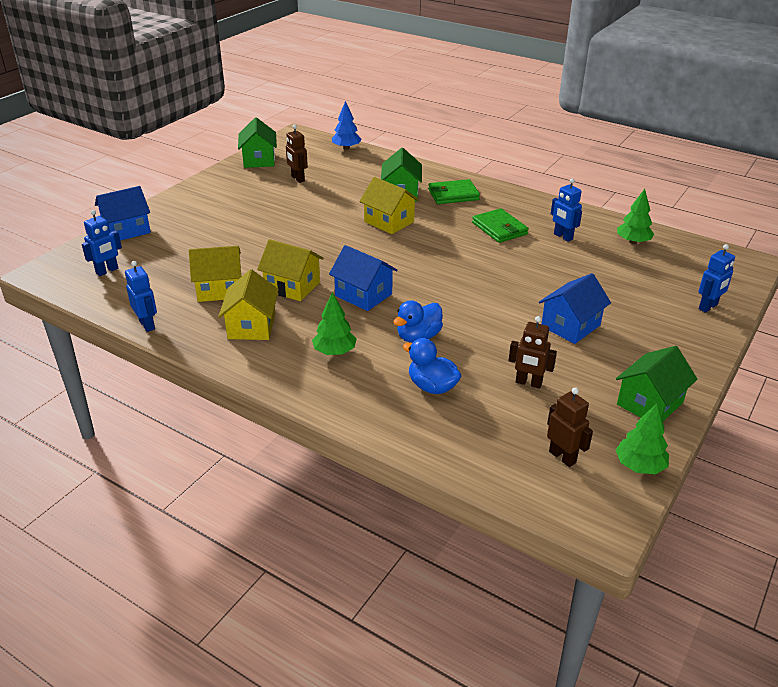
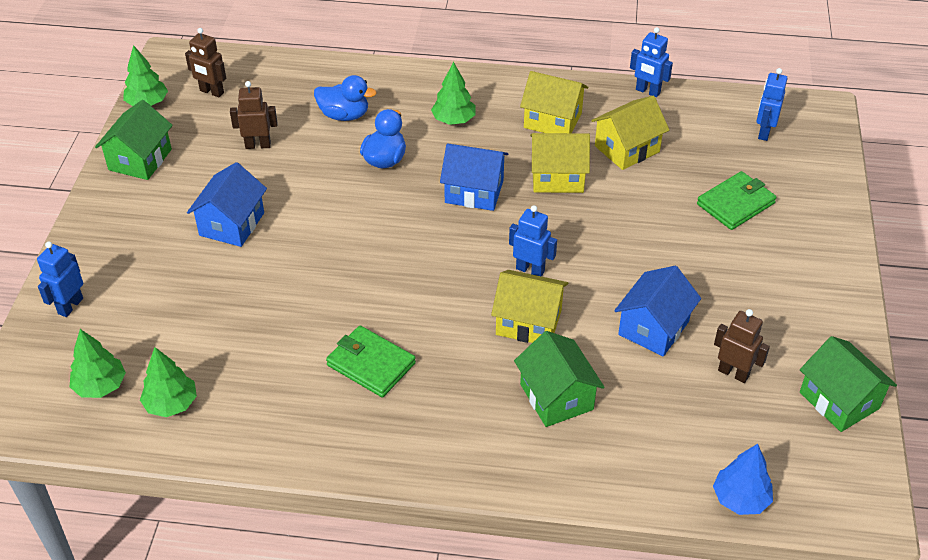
camera: 155 degrees right, 10 degrees up
blue house [95,186,151,241] -> blue house moved to [614,266,701,357]
yellow house [218,269,279,340] -> yellow house turned 45 degrees counterclockwise [520,71,588,133]
green wallet [428,179,480,204] -> green wallet moved to [697,171,777,230]
blue robot [551,178,582,242] -> blue robot moved to [509,205,557,277]
none -> green tree [70,329,126,398]

